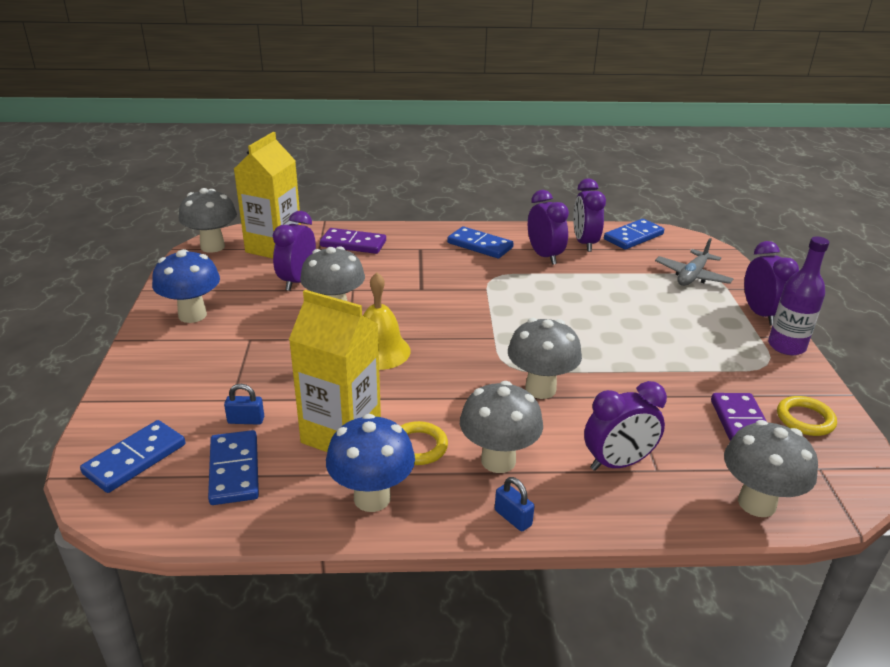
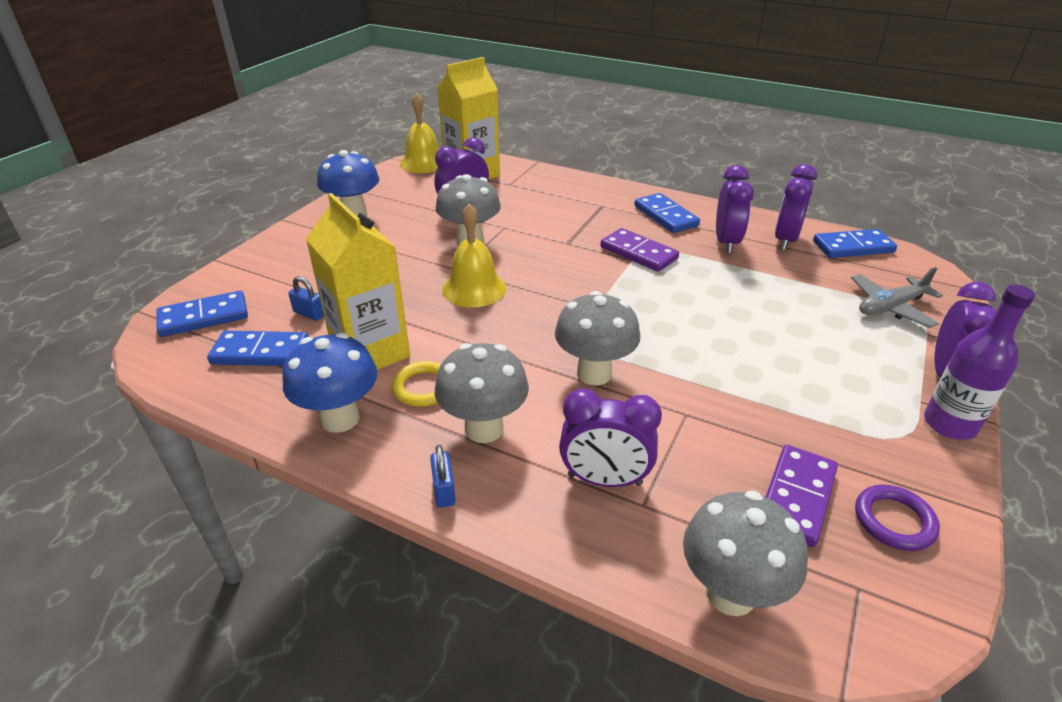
camera: 30 degrees right, 5 degrees up
grey mushroom [179,188,237,253] -> yellow bell [400,93,439,173]
blue domino [208,430,259,505] -> blue domino turned 75 degrees clockwise [207,331,308,366]
purple domino [320,228,386,254] -> purple domino moved to [601,228,679,272]
yellow ring [777,396,837,436] -> purple ring [855,485,940,551]

